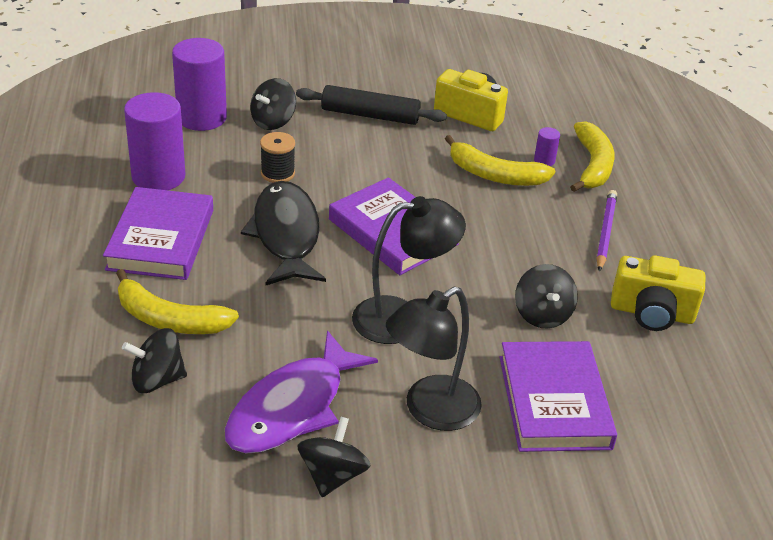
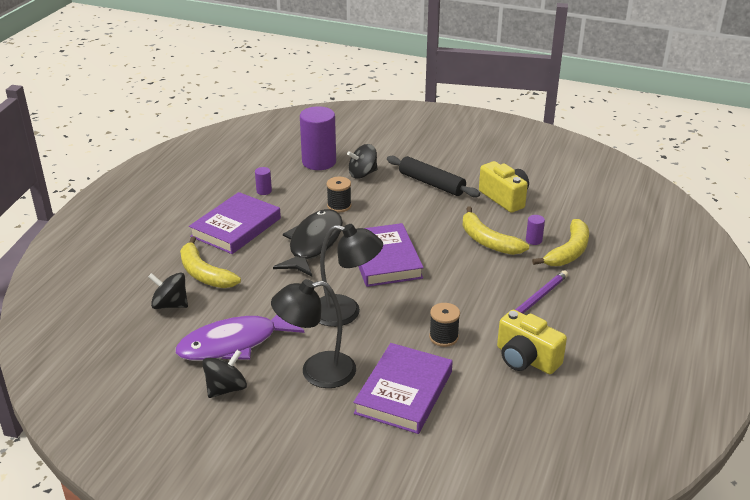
camera: 30 degrees right, 5 degrees down
purple cylinder [124,92,185,190] -> purple cylinder [255,167,272,195], size x0.42
black spinning top [515,264,578,329] -> black spool [429,303,460,347]

